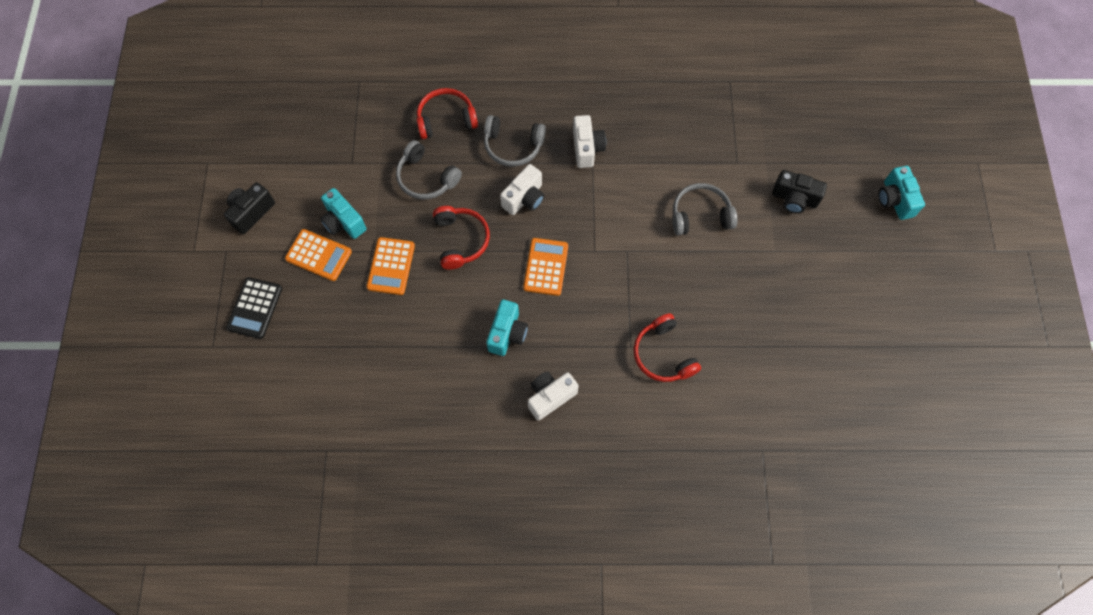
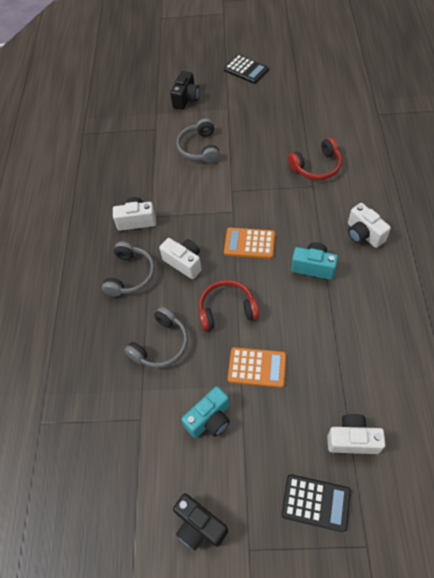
camera: 85 degrees left, 10 degrees down
orange calculator [285,229,352,281] -> none
red headphones [416,88,478,139] -> none
turquoise camera [879,166,925,220] -> none
none -> black calculator [224,55,269,84]
none -> white camera [327,414,385,454]

